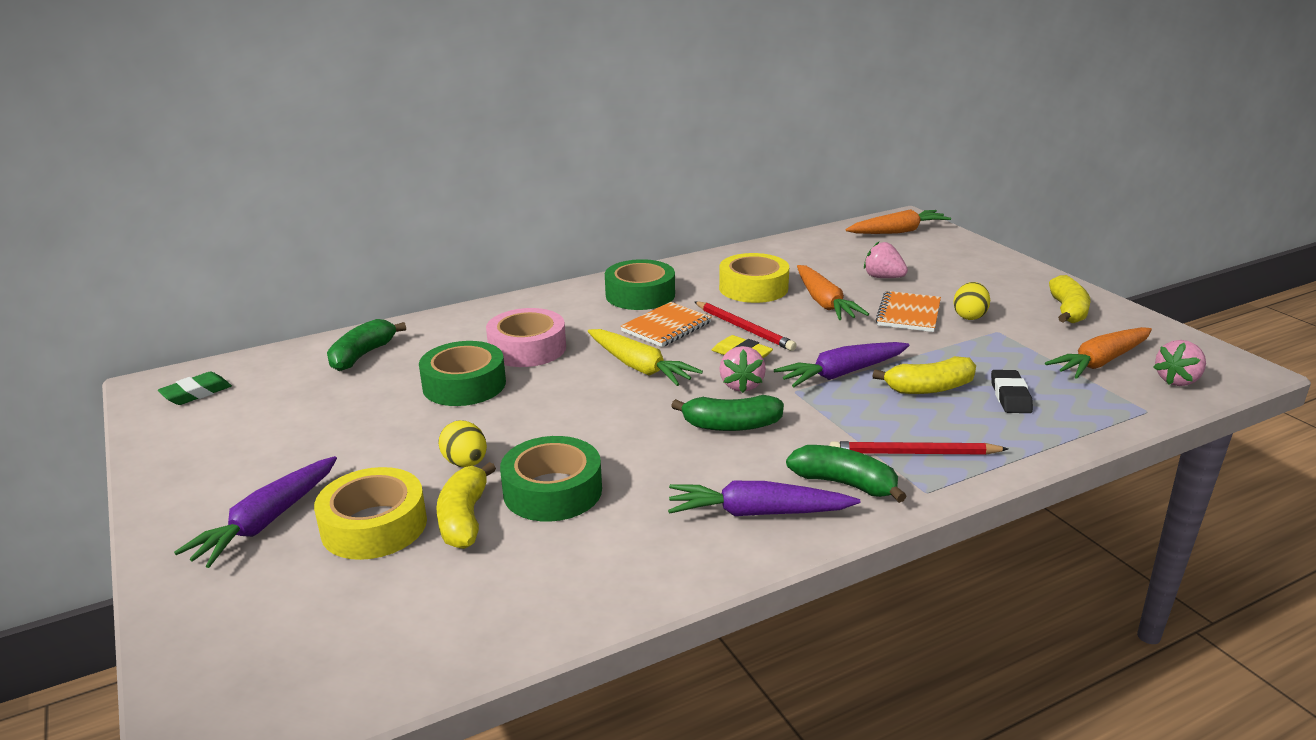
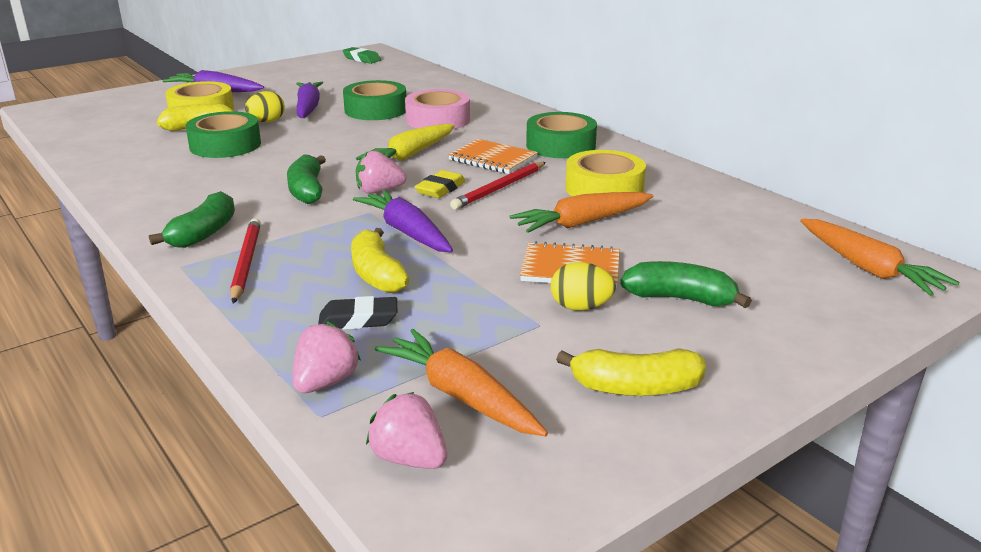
camera: 80 degrees right, 0 degrees up
green banana [327,319,406,371] -> green banana moved to [620,261,752,308]
purple carrot [668,481,860,516] -> purple carrot moved to [296,82,323,118]
pink strawberry [864,241,908,278] -> pink strawberry moved to [292,322,361,393]

